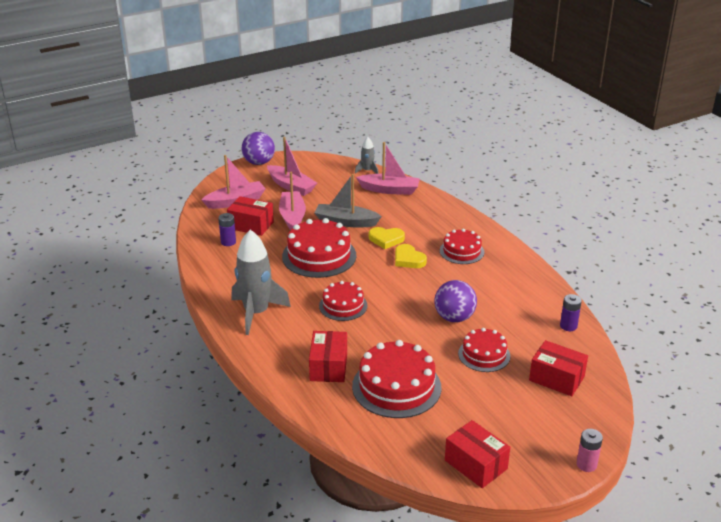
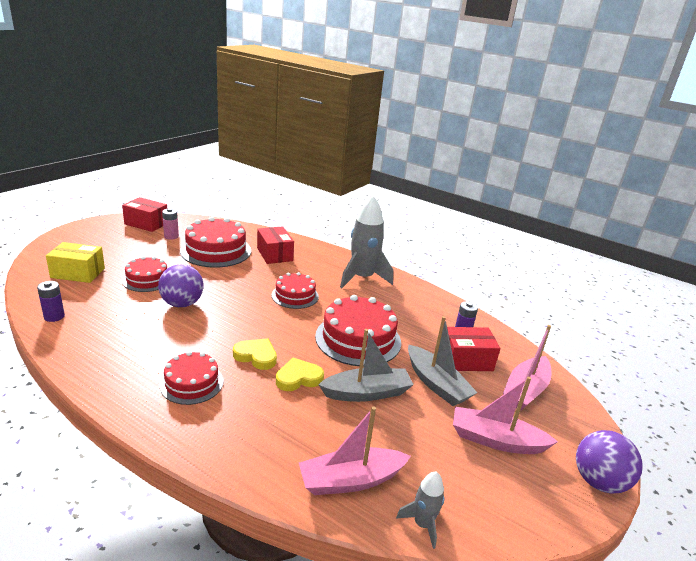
camera: 150 degrees right, 5 degrees down
pink boat [279,172,306,230] -> grey boat [408,316,478,406]
red box [529,340,588,396] -> yellow box [46,242,105,283]
pink battery [576,429,603,472] -> pink battery moved to [162,208,179,240]

